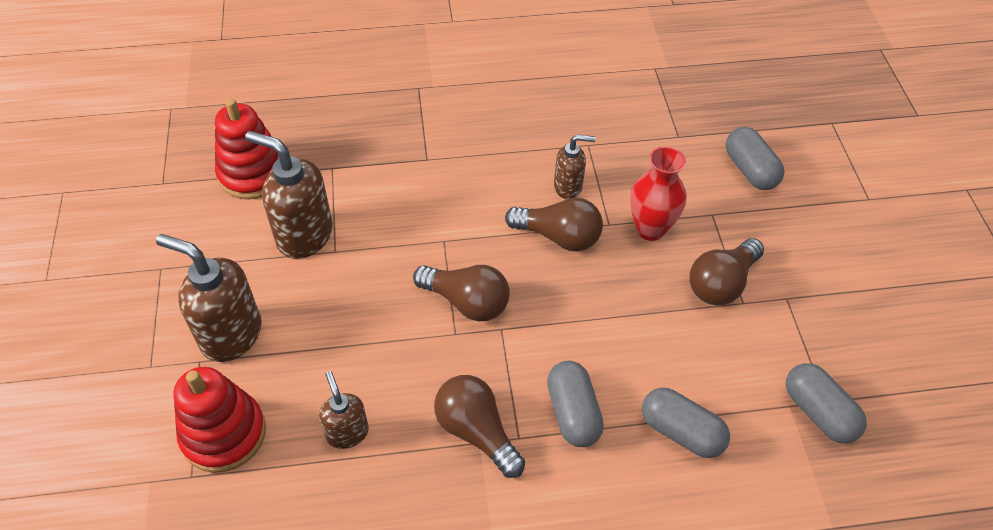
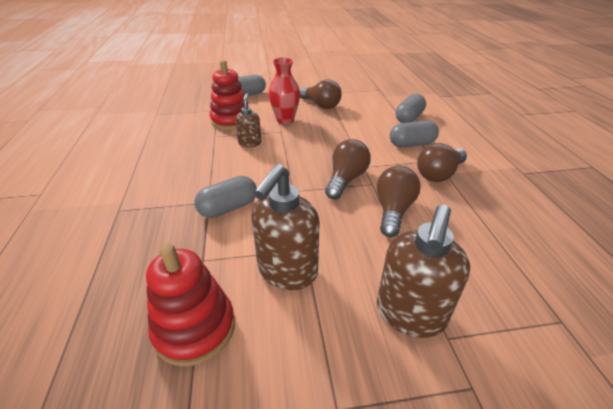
camera: 90 degrees left, 15 degrees down
red stacking toy [173,367,266,473] -> red stacking toy moved to [210,60,249,130]
brown soap dispenser [319,371,369,449] -> none
brown light bulb [505,198,603,252] -> brown light bulb moved to [377,166,421,237]
grey capsule [786,363,867,444] -> grey capsule moved to [194,176,257,218]

